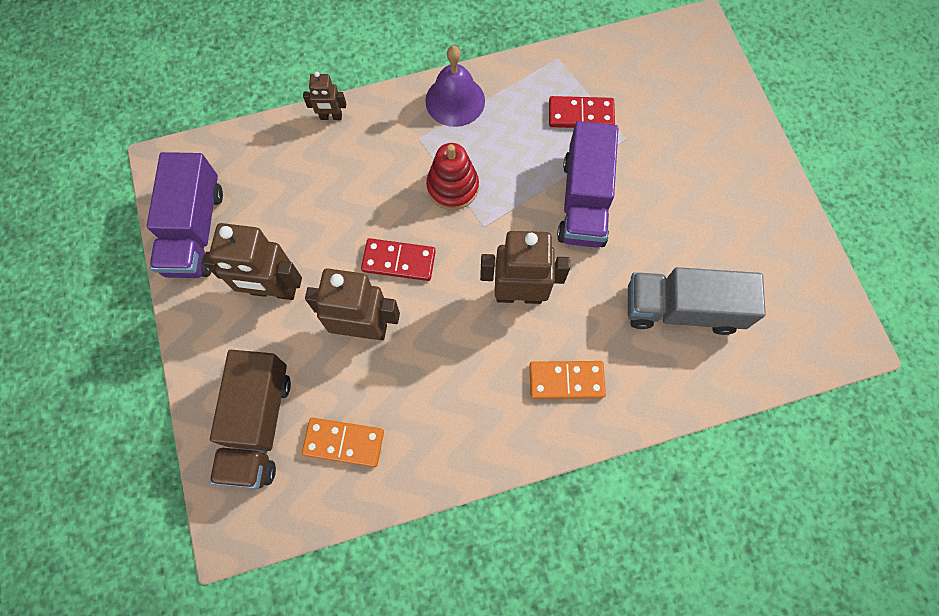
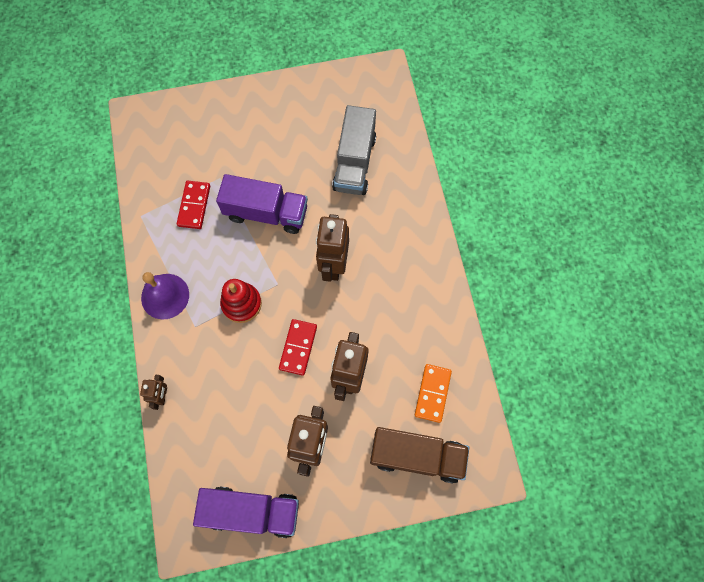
camera: 85 degrees left, 0 degrees up
orange domino [529,361,606,399] -> none

